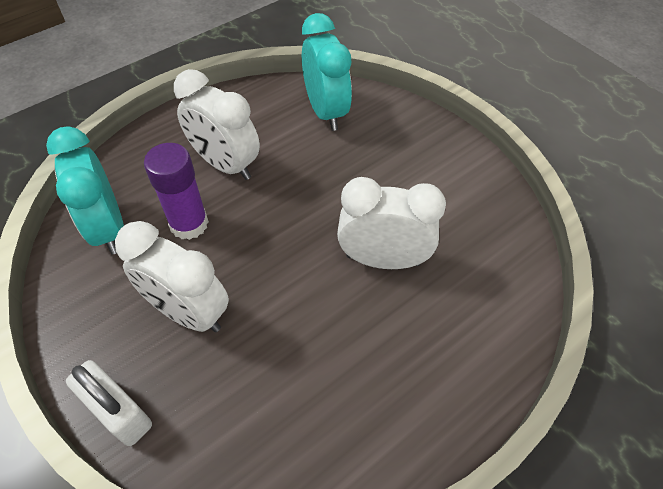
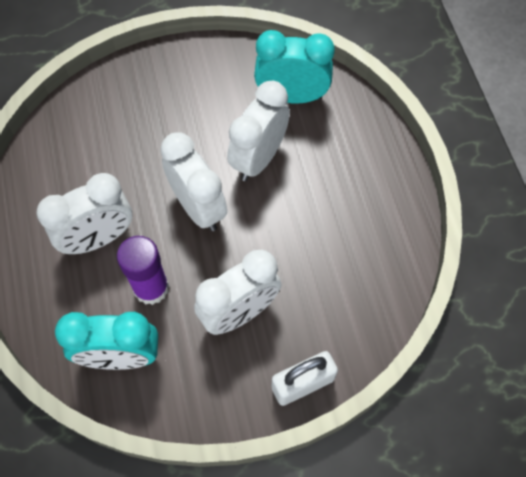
camera: 65 degrees left, 10 degrees up
turquoise clock [302,13,352,131] -> turquoise clock moved to [254,30,335,104]
none -> white clock [160,133,227,231]

